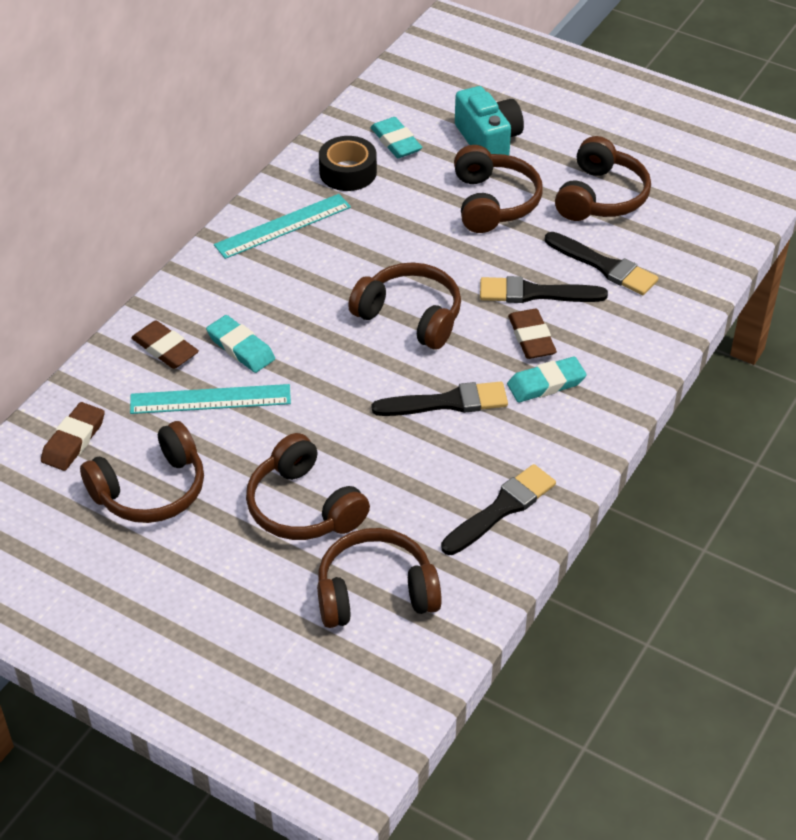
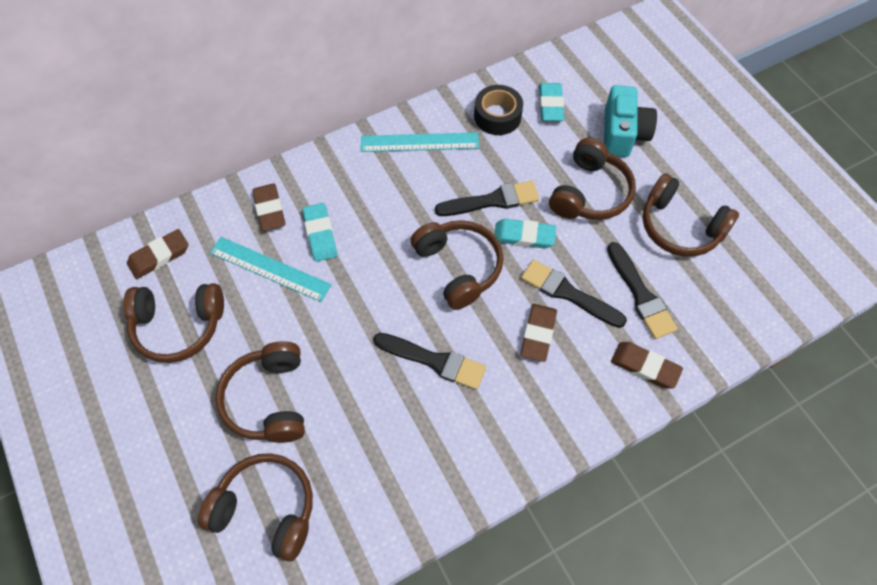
camera: 30 degrees right, 15 degrees up
black brush [441,464,556,555] -> black brush moved to [435,181,539,216]
turquoise eraser [507,357,587,402] -> turquoise eraser moved to [494,219,556,249]
brown headphones [555,136,651,221] -> brown headphones turned 75 degrees clockwise [642,173,739,257]
none -> brown eraser [611,342,683,389]

